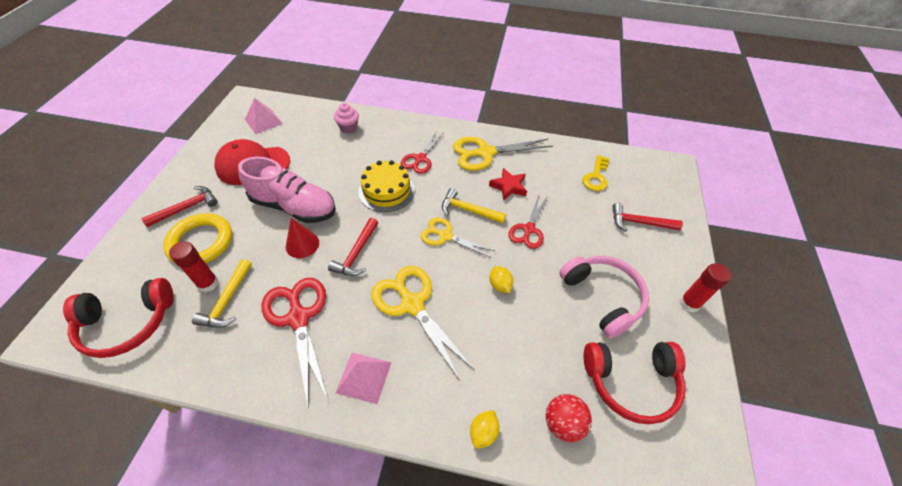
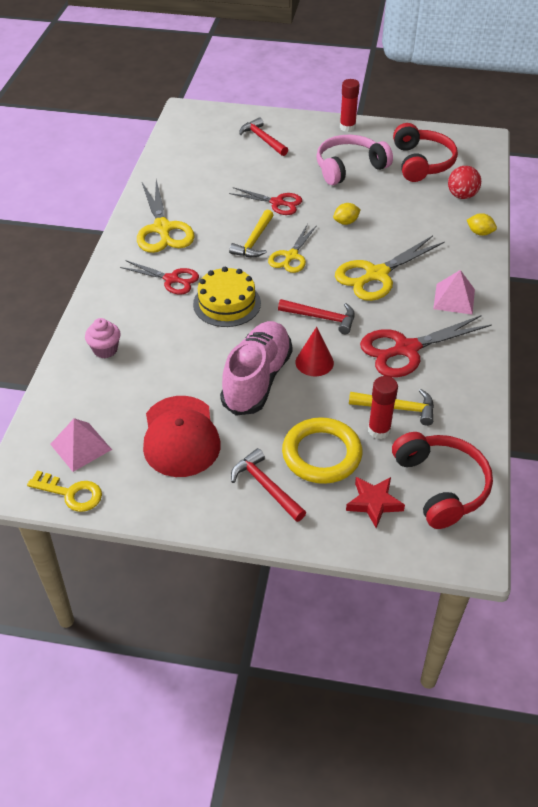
camera: 90 degrees left, 5 degrees down
red star [489,168,527,201] -> red star moved to [346,477,405,528]
yellow key [583,155,609,191] -> yellow key moved to [27,471,102,512]
red hammer [612,203,683,232] -> red hammer turned 135 degrees clockwise [239,117,288,156]

